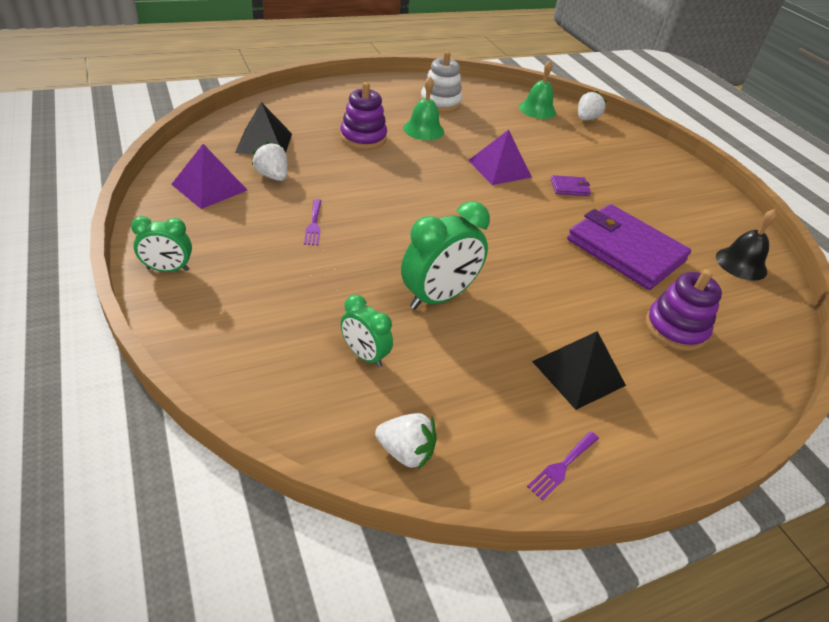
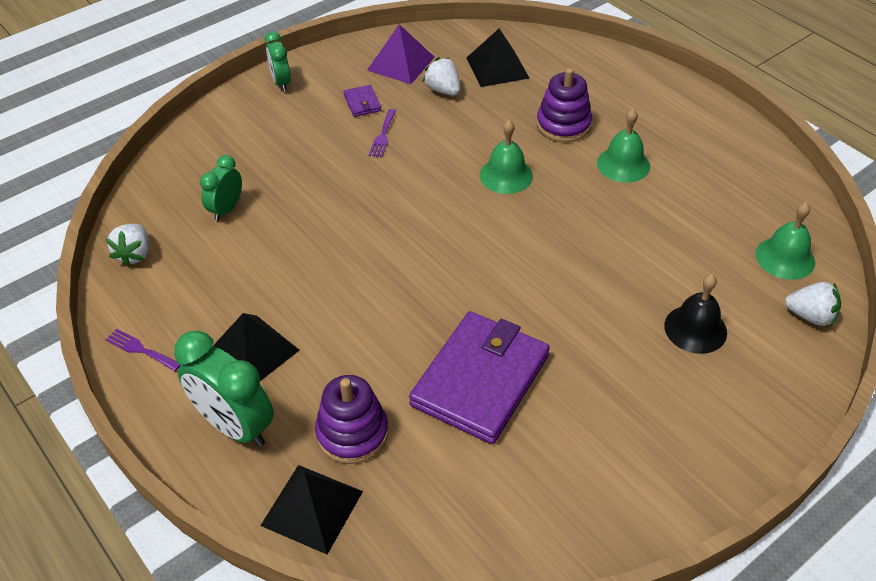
camera: 80 degrees right, 5 degrees up
white strawberry [252,141,288,181] -> white strawberry turned 75 degrees counterclockwise [423,57,460,96]
purple fork [304,199,322,245] -> purple fork turned 60 degrees counterclockwise [369,109,396,158]
green clock [401,201,490,309] -> green clock moved to [174,331,274,447]
white stacking toy [420,51,462,112] -> none
purple pyramid [468,130,532,185] -> none
purple wallet [551,175,591,196] -> purple wallet moved to [343,85,381,117]
black bell [716,209,777,281] -> black bell moved to [664,274,727,354]
none -> black pyramid [260,465,363,555]
none -> green bell [480,120,533,194]

